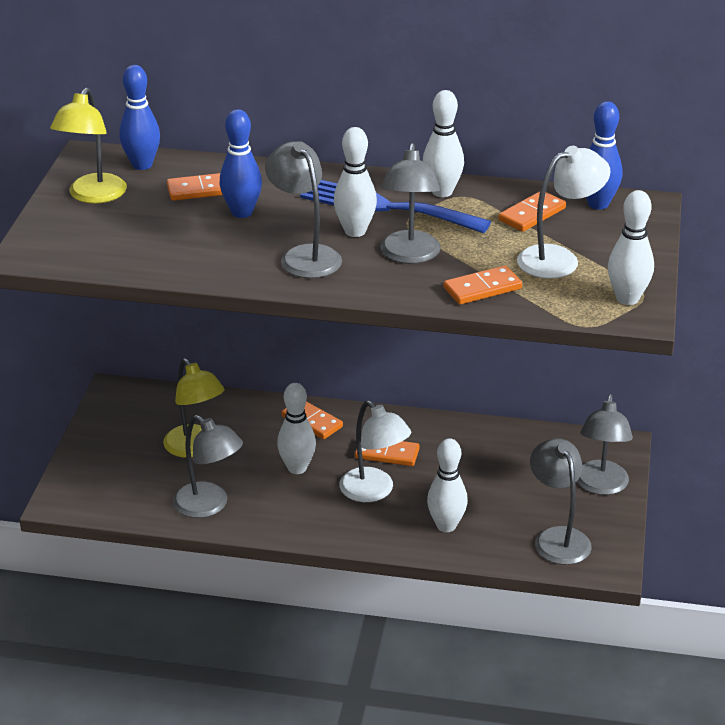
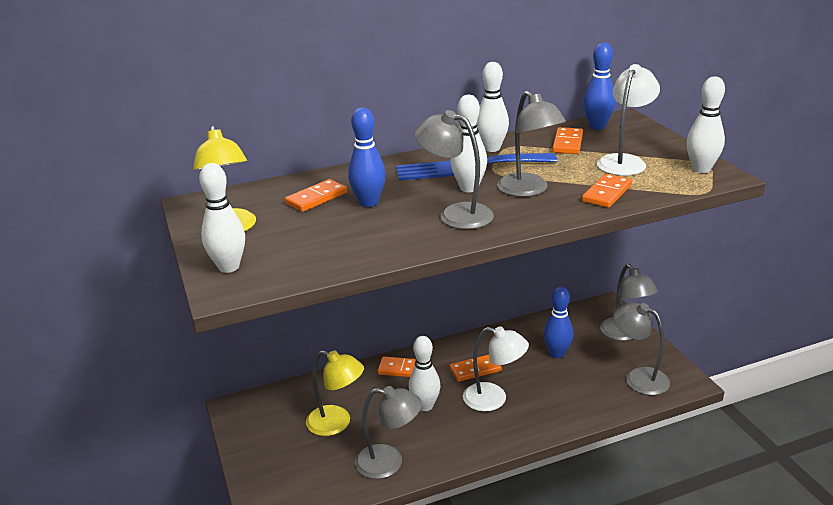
camera: 30 degrees left, 5 degrees down
blue bowling pin [119,65,160,170] -> blue bowling pin moved to [543,286,574,358]
white bowling pin [427,438,468,532] -> white bowling pin moved to [199,163,245,273]

